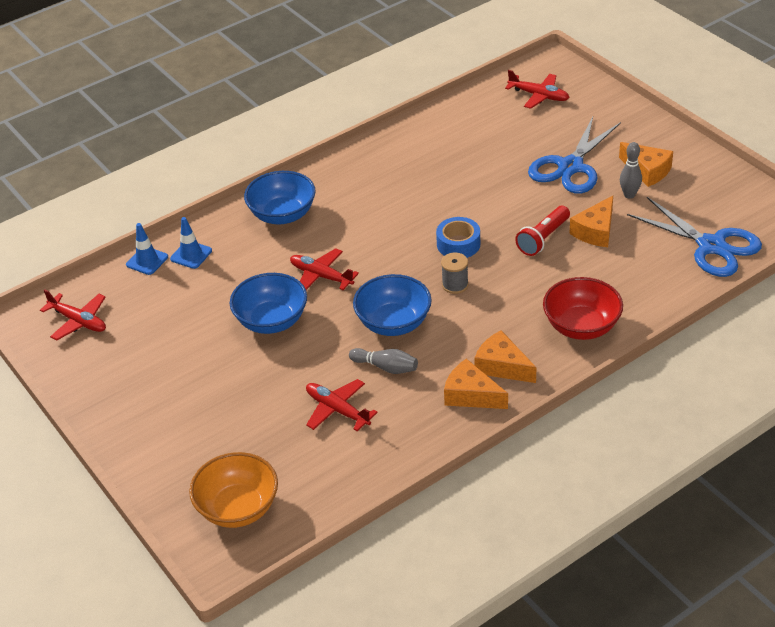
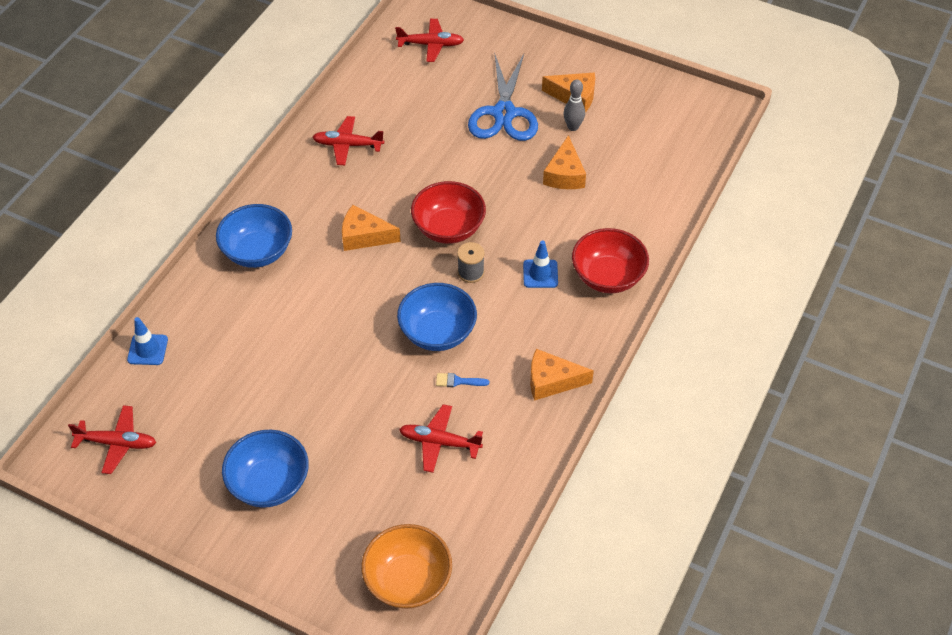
camera: 30 degrees left, 10 degrees up
blue traffic cone [170,217,212,269] -> blue traffic cone moved to [523,241,558,288]
blue bowl [230,273,307,334] -> blue bowl moved to [222,430,309,508]
red plane [290,248,359,290] -> red plane moved to [312,116,384,165]
grey bowling pin [349,348,418,374] -> blue brush [436,373,489,387]
blue tape [436,217,480,258] -> red bowl [411,181,486,244]
orange cheese [474,330,536,383] -> orange cheese moved to [342,205,401,251]
red flashlight [515,206,570,256] -> none
blue scissors [627,197,762,277] -> none

